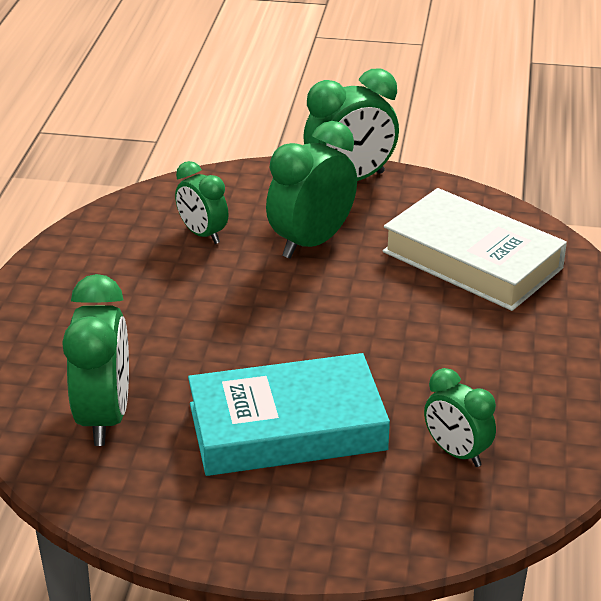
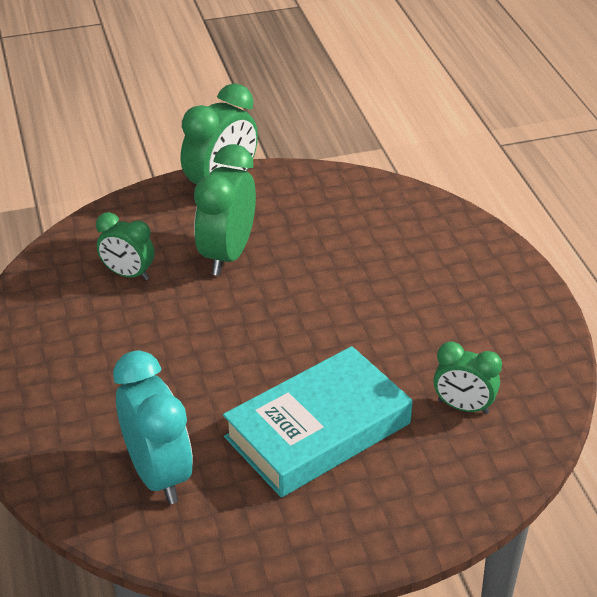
camera: 25 degrees left, 5 degrees up
green clock [62,274,129,446] -> turquoise clock [113,350,193,504]
white book [383,188,567,311] -> none

